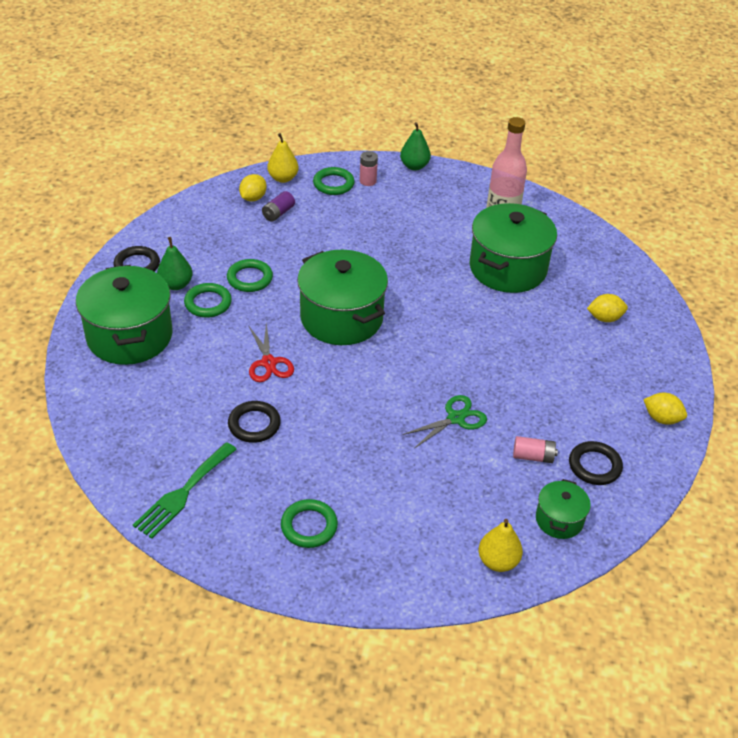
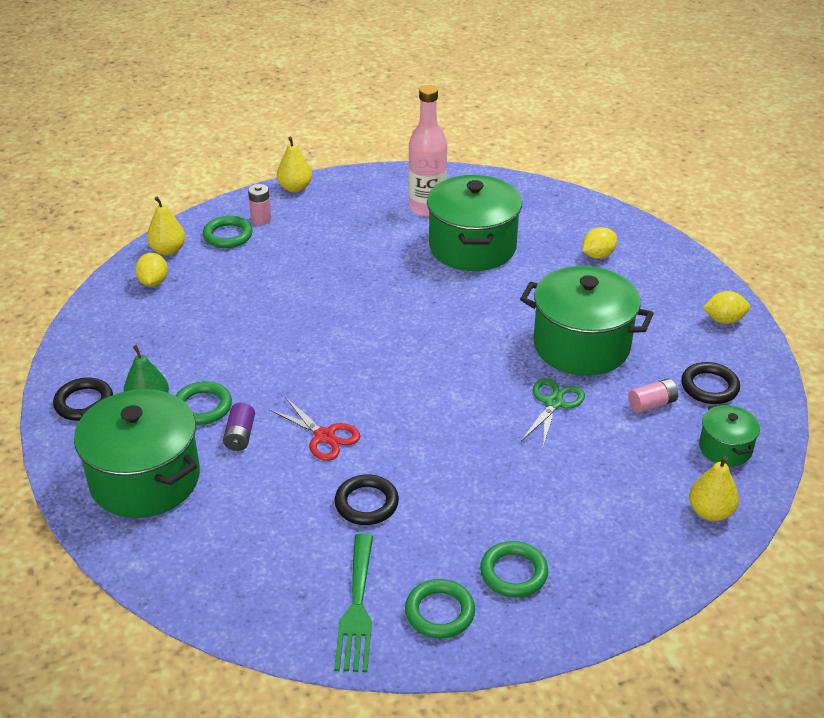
camera: 30 degrees left, 5 degrees down
green ring [227,259,273,292] -> green ring moved to [405,579,475,639]
purple battery [262,191,295,222] -> purple battery moved to [223,403,255,451]
green pot [297,250,388,345] -> green pot moved to [520,266,654,376]
green pear [400,122,431,170] -> yellow pear [277,136,312,193]

